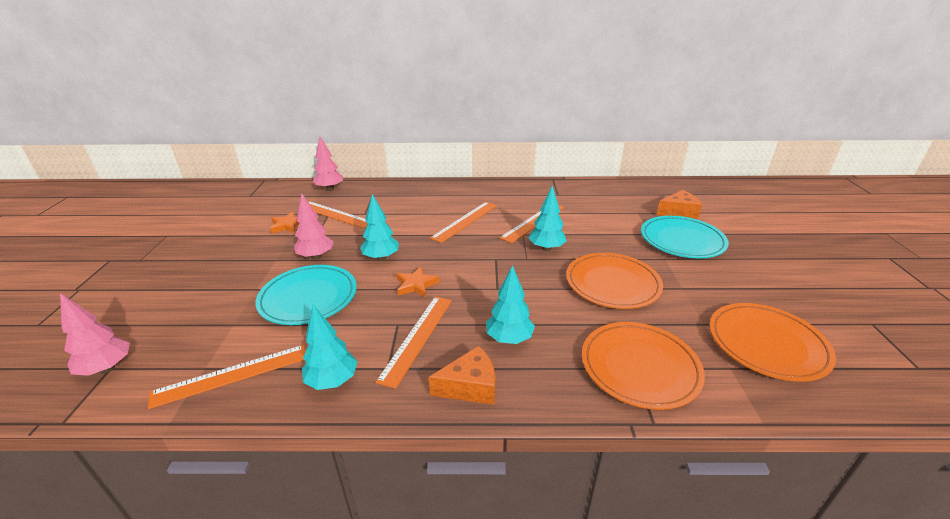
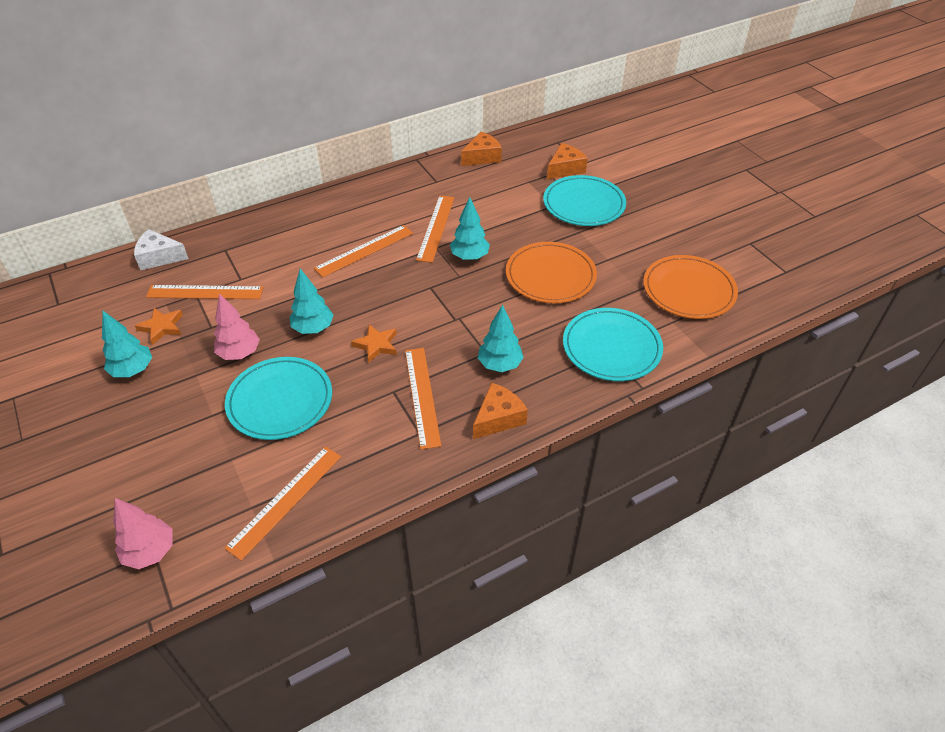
camera: 30 degrees left, 15 degrees up
turquoise tree [302,305,358,390] -> turquoise tree moved to [102,311,152,377]
pink tree [313,137,343,191] -> white cheese [134,229,189,270]
orange ruler [430,202,497,243] -> orange ruler turned 45 degrees clockwise [314,225,413,277]
orange plate [582,322,705,410] -> turquoise plate [563,308,663,381]
none -> orange cheese [461,132,502,166]

